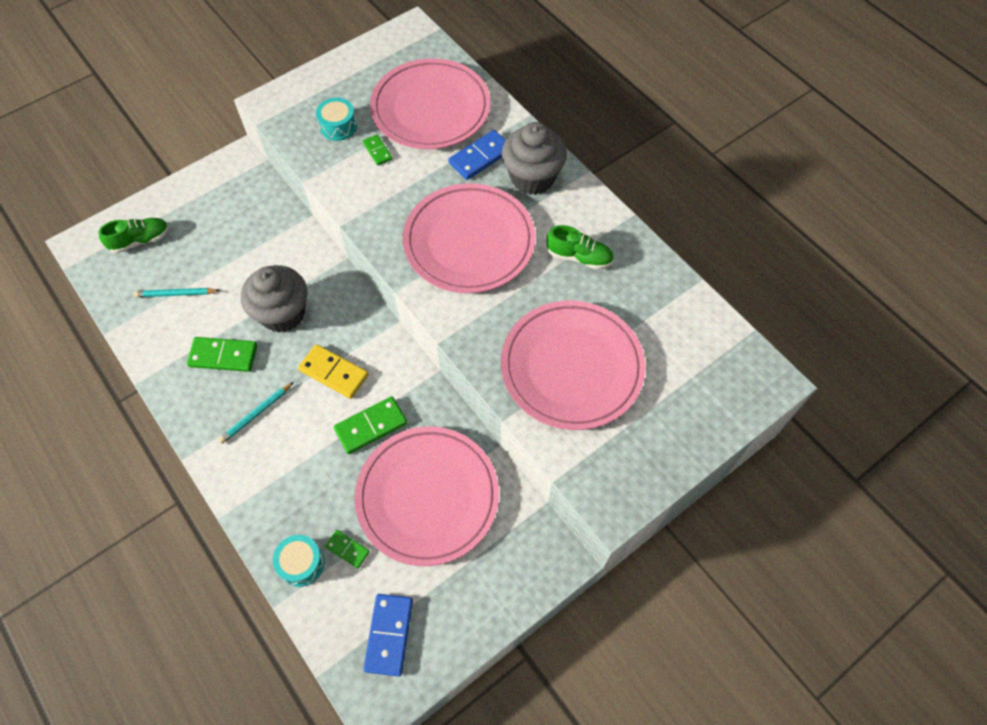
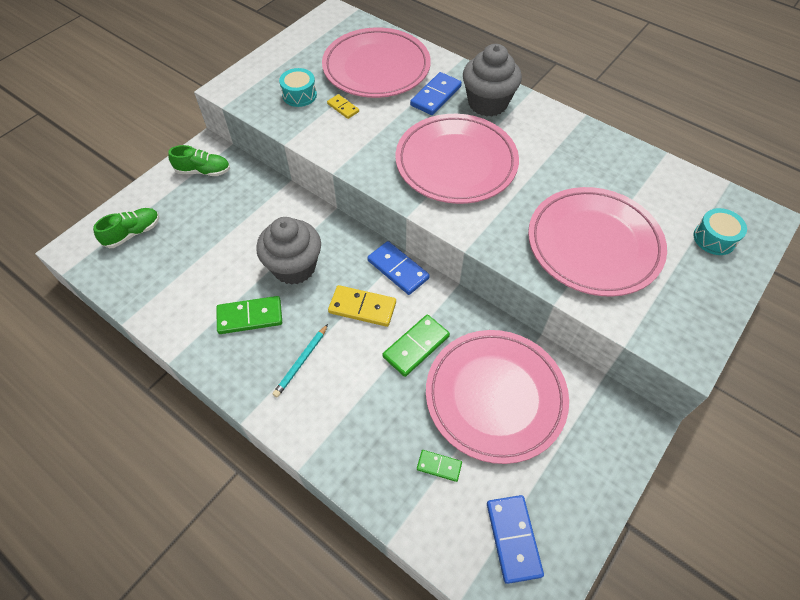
camera: 15 degrees left, 5 degrees down
turquoise pencil [133,288,220,297] -> none
turquoise drum [273,535,324,587] -> turquoise drum moved to [693,208,747,255]
green domino [363,135,393,166] -> yellow domino [327,94,359,119]
green shoe [547,225,614,270] -> green shoe moved to [168,145,230,176]
none -> blue domino [367,241,430,295]

